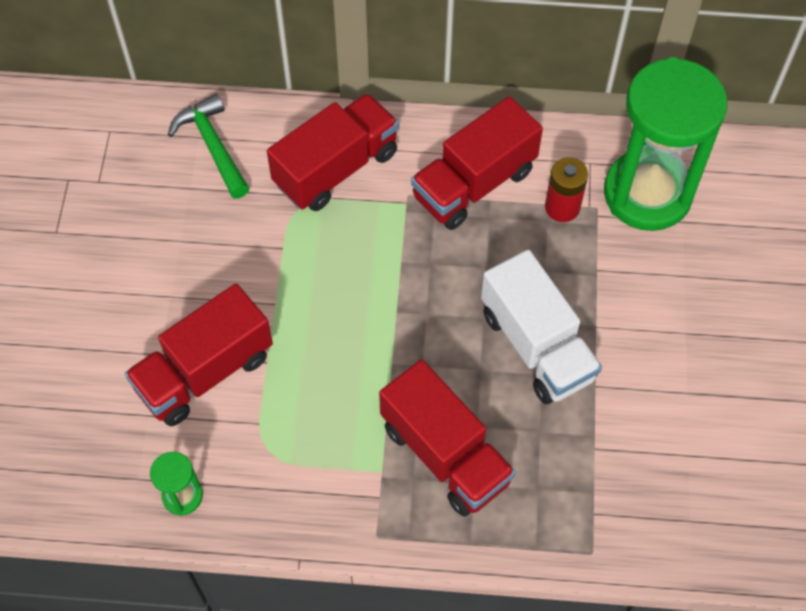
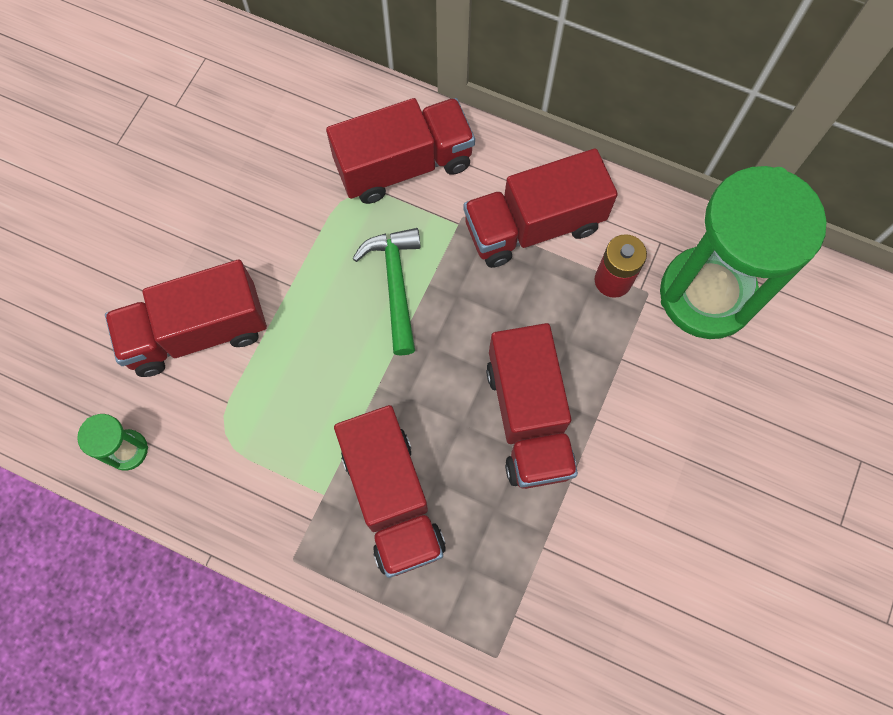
camera: 20 degrees right, 10 degrees up
green hammer [168,94,249,198] -> green hammer moved to [352,228,421,356]
white truck [481,250,602,404] -> red truck [486,323,578,489]

